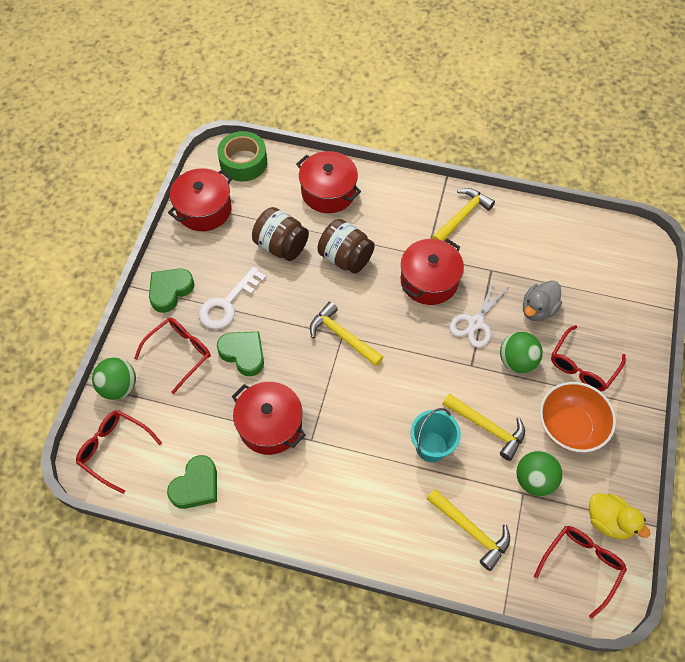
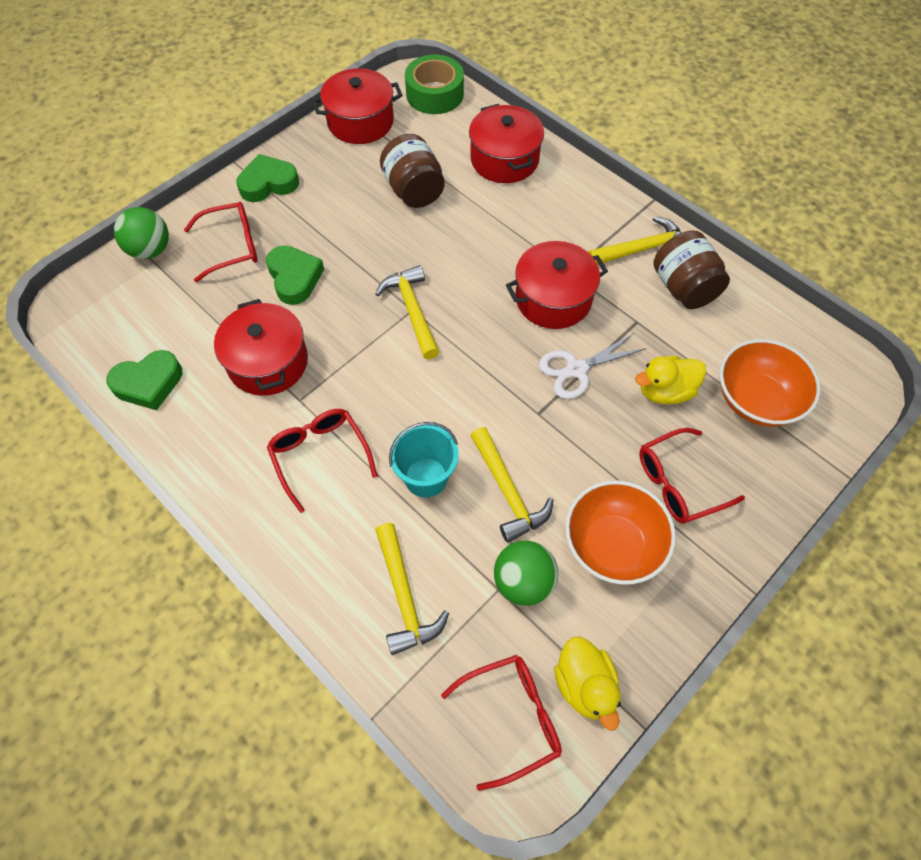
camera: 30 degrees right, 0 degrees up
red glasses [76,410,162,494] -> red glasses moved to [267,409,377,513]
white key [199,267,266,329] -> none
brown jar [317,219,375,274] -> brown jar moved to [653,231,730,309]
green ball [500,332,543,373] -> none
grey duck [523,280,562,321] -> yellow duck [635,356,706,404]
none -> orange bowl [720,339,821,427]

